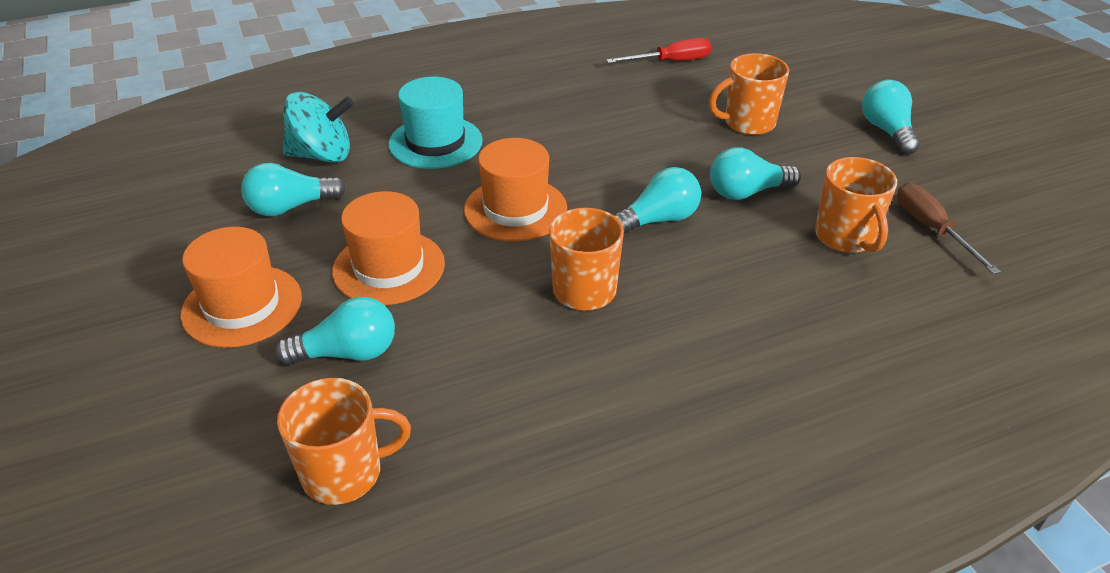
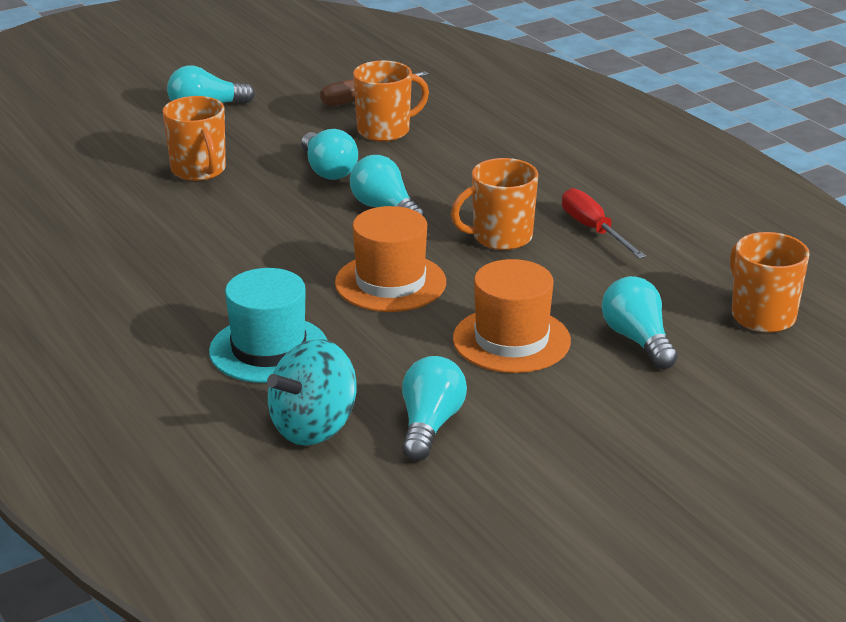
camera: 100 degrees left, 10 degrees down
orange hat [180,227,302,348] -> none
turquoise light bulb [241,163,346,216] -> turquoise light bulb turned 135 degrees counterclockwise [402,356,467,461]
turquoise spinning top [283,92,354,163] -> turquoise spinning top turned 120 degrees counterclockwise [267,339,356,446]
red screwdriver [606,38,711,63] -> red screwdriver moved to [562,188,646,259]

